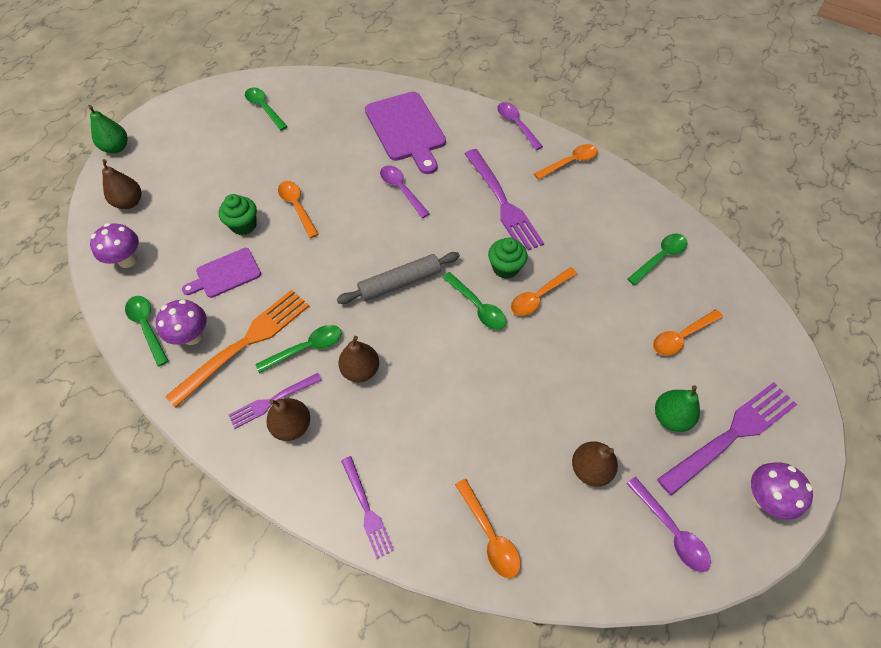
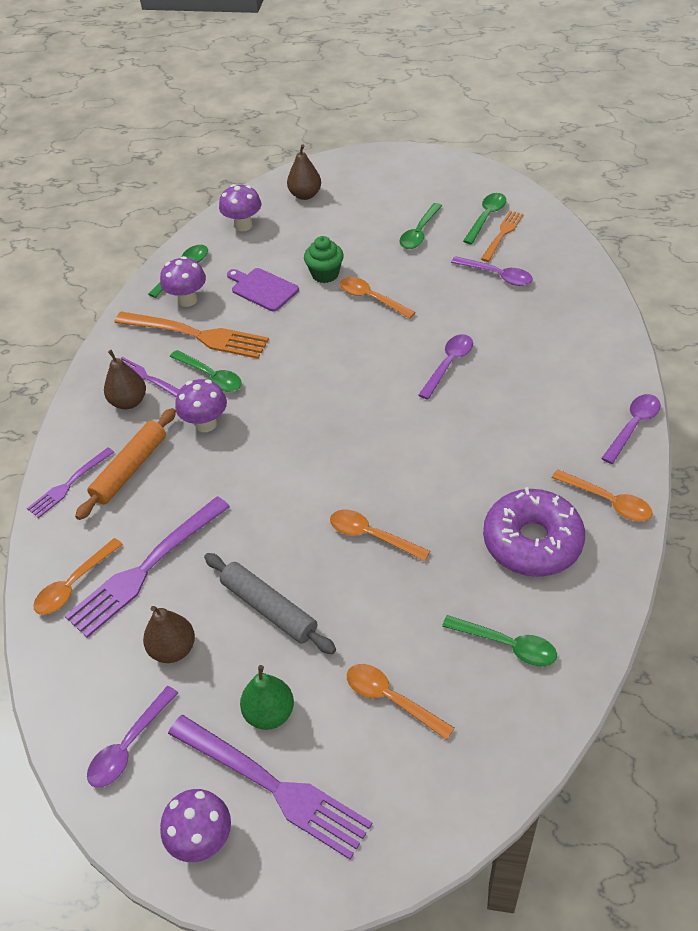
camera: 70 degrees right, 10 degrees down
green pear [88,105,128,153] -> none
orange spoon [278,181,319,238] -> orange spoon turned 90 degrees counterclockwise [340,277,416,319]
grey rolling pin [337,252,460,304] -> grey rolling pin moved to [204,553,336,654]
brown pear [338,336,379,382] -> purple mushroom [175,379,227,432]
purple cutting board [365,92,446,174] -> none
green spoon [442,272,506,330] -> green spoon moved to [399,203,442,249]
purple fork [465,149,544,250] -> purple fork moved to [65,496,230,638]
green cupcake [488,238,527,279] -> none
none -> orange rolling pin [75,408,176,520]
none -> purple spoon [451,256,533,286]
none -> orange fork [481,211,524,262]
none -> purple donut [483,487,585,577]

